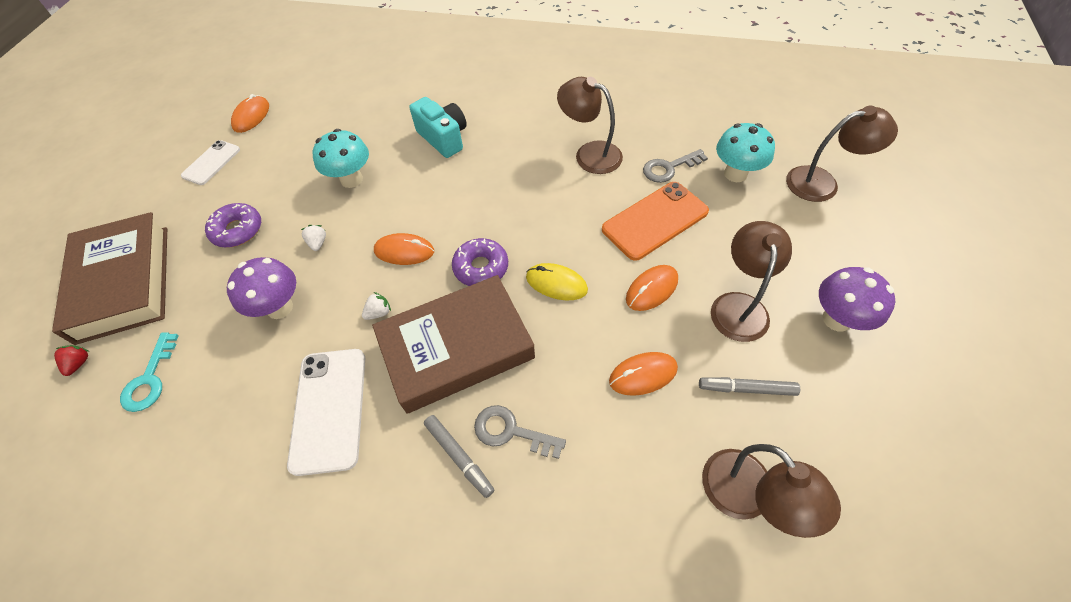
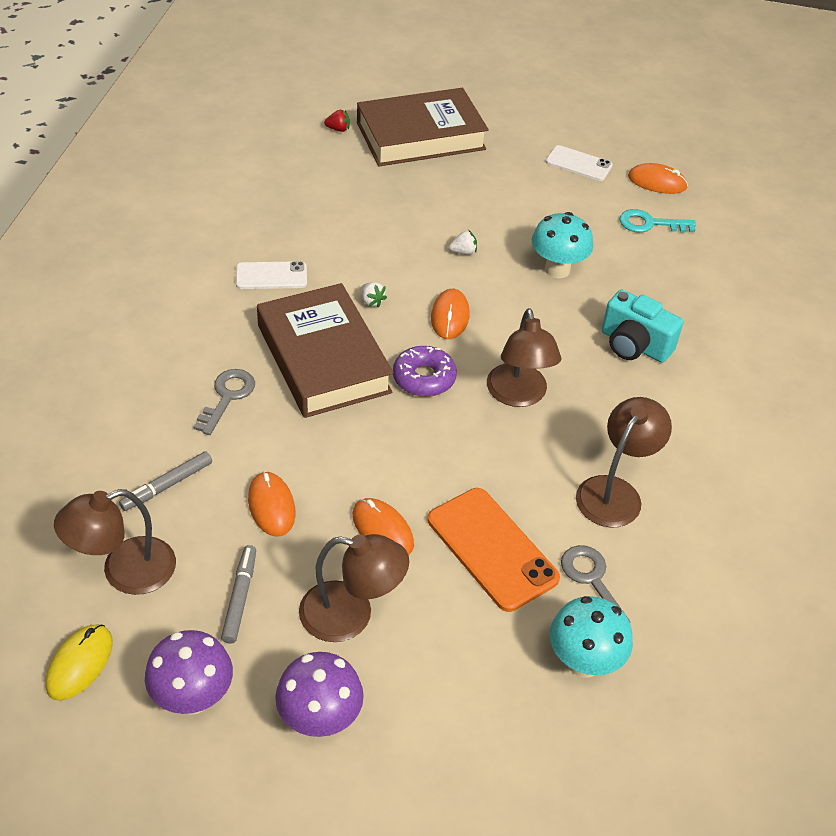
camera: 85 degrees right, 10 degrees down
turquoise key [120,332,179,412] -> turquoise key moved to [620,209,696,233]
purple donut [205,203,261,248] -> none
purple mushroom [227,257,296,319] -> purple mushroom moved to [145,630,233,715]
white phone [287,349,365,476] -> white phone [236,261,307,289], size x0.61
turquoise camera [409,97,467,158] -> turquoise camera turned 75 degrees clockwise [602,290,683,363]
grey marker [424,415,494,498] -> grey marker moved to [119,451,212,511]
yellow mouse [526,263,588,300] -> yellow mouse moved to [46,624,113,701]
brown lamp [786,106,898,202] -> brown lamp moved to [487,308,561,407]

